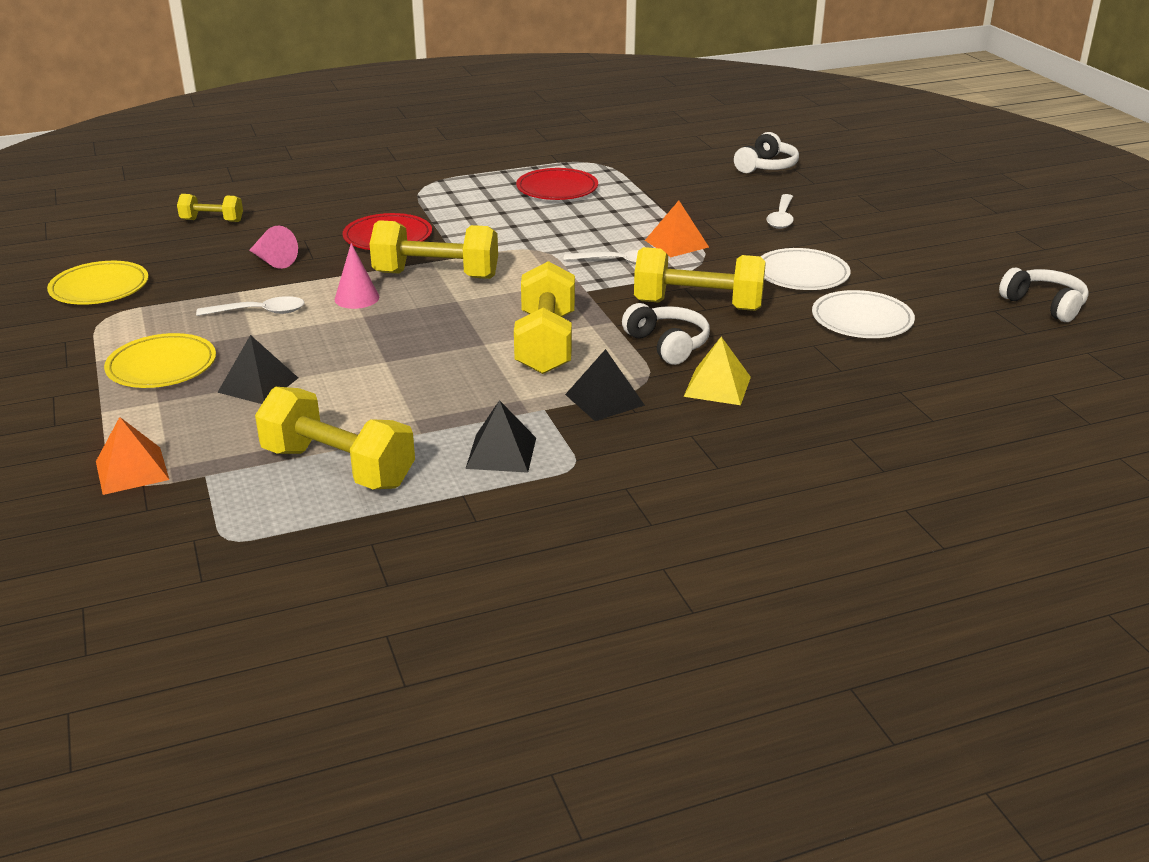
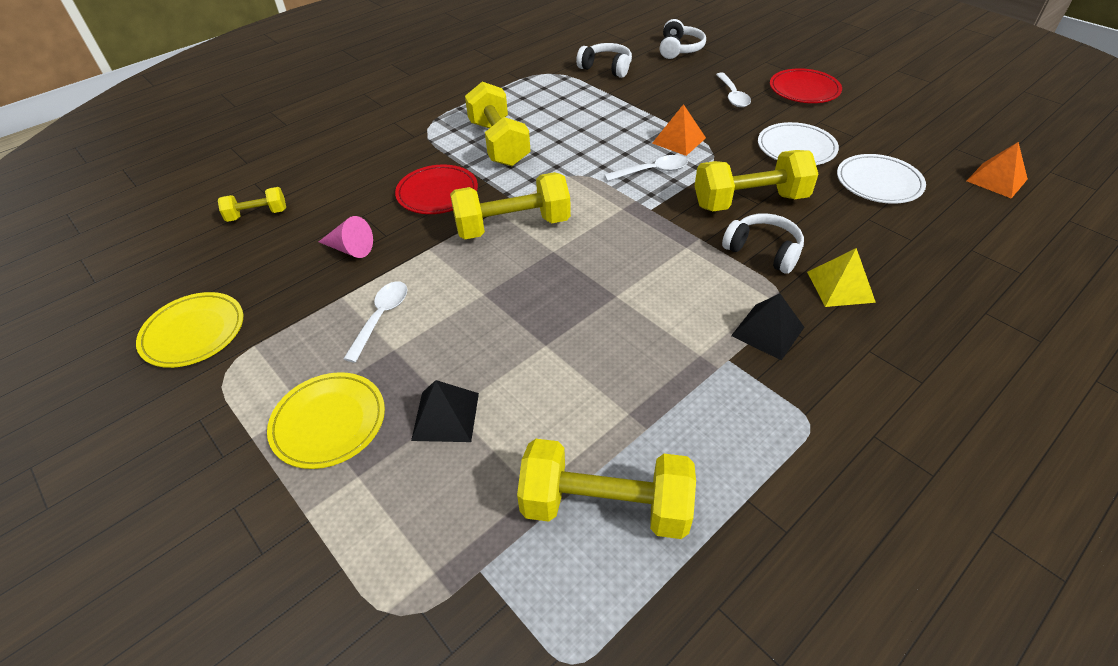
camera: 20 degrees left, 15 degrees up
orange pyramid [96,417,169,495] -> orange pyramid moved to [967,142,1028,199]
white spoon [196,296,304,316] -> white spoon turned 45 degrees counterclockwise [343,281,408,363]
pink cone [334,243,379,309] -> none
black pyramid [466,400,536,473] -> none
yellow dumbbell [514,261,575,374] -> yellow dumbbell moved to [465,81,531,166]
red plate [516,168,598,200] -> red plate moved to [770,68,842,103]
white headphones [999,268,1089,322] -> white headphones moved to [576,43,632,78]

